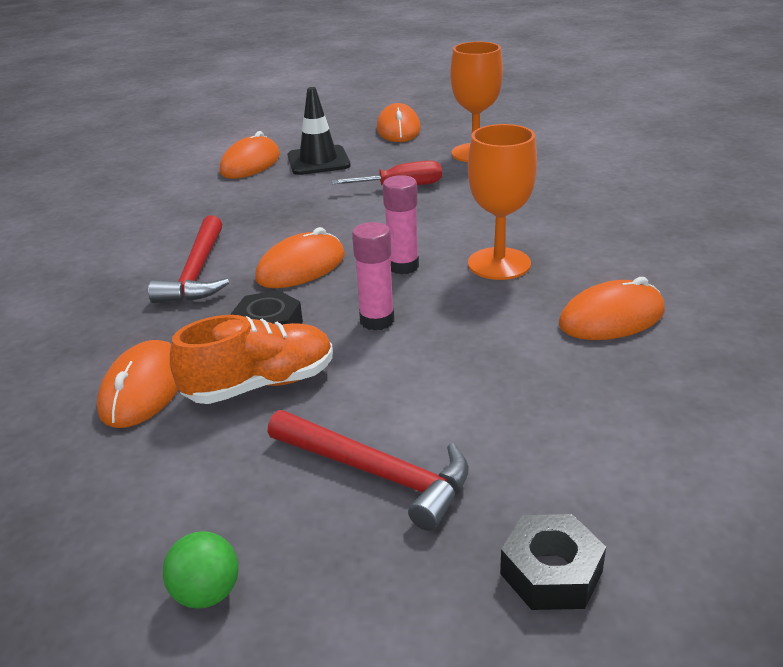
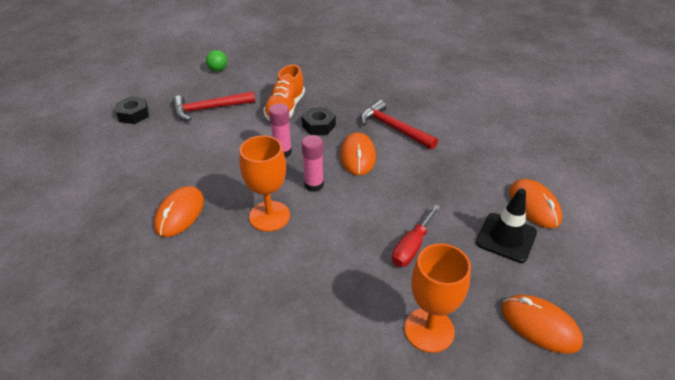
camera: 130 degrees right, 10 degrees up
orange mouse [97,340,178,428] -> none

